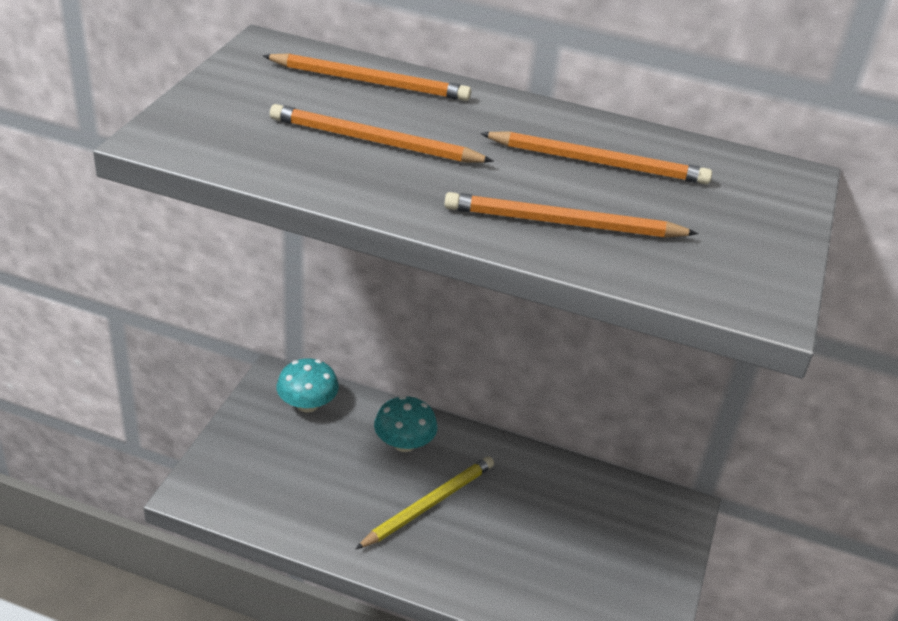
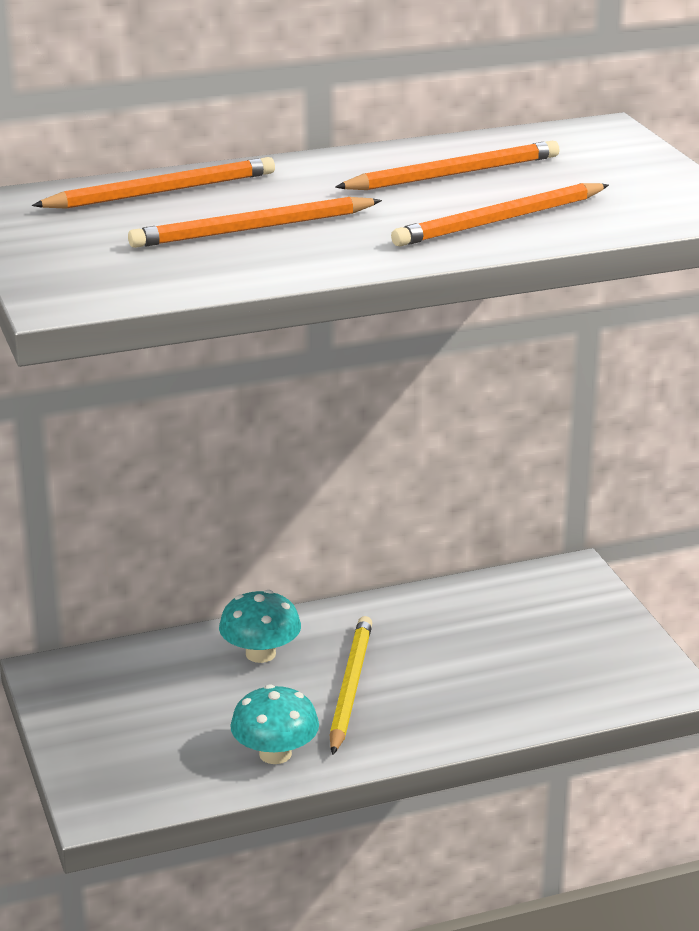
camera: 35 degrees left, 10 degrees down
turquoise mushroom [277,358,339,413] -> turquoise mushroom moved to [230,684,319,764]

